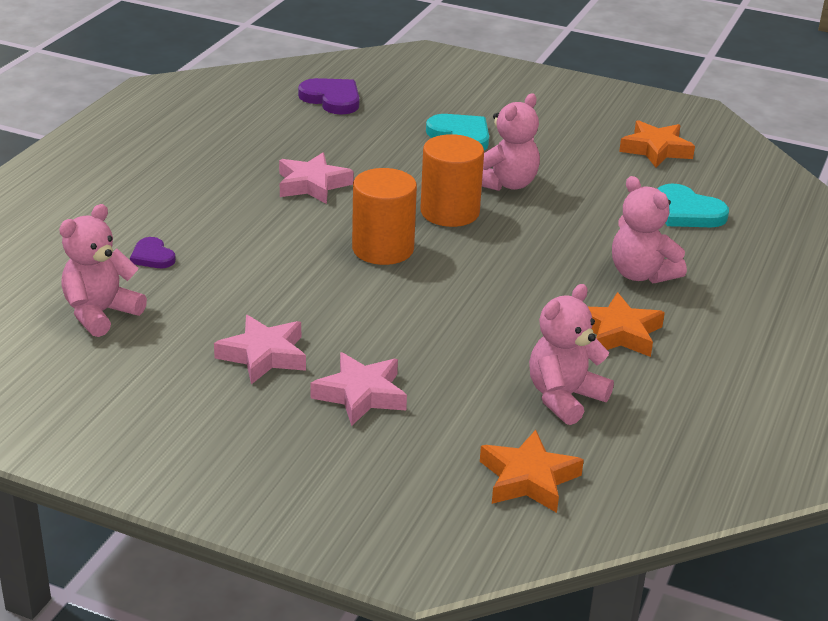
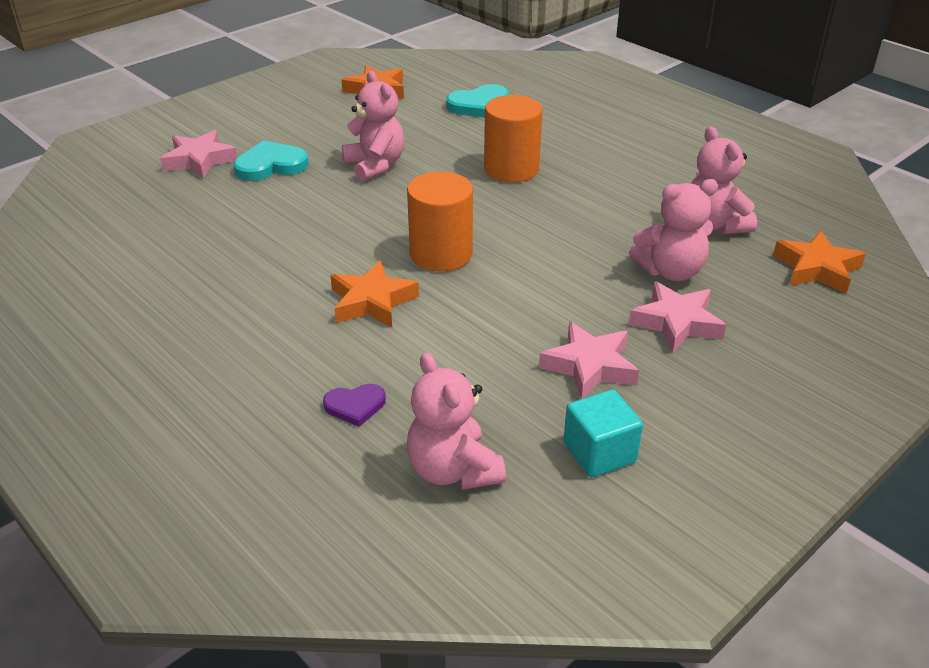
camera: 65 degrees left, 5 degrees up
pink star [279,153,354,204] -> pink star moved to [160,130,237,179]
purple heart [298,78,359,115] -> none
orange cylinder [420,134,484,227] -> orange cylinder moved to [484,95,543,182]
orange star [588,292,665,357] -> orange star moved to [330,260,419,327]
pink teddy bear [612,176,687,283] -> pink teddy bear moved to [629,179,718,281]
none -> turquoise cube [563,389,643,477]

